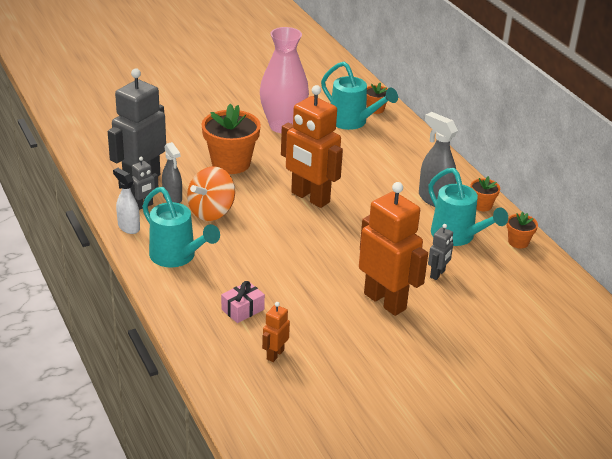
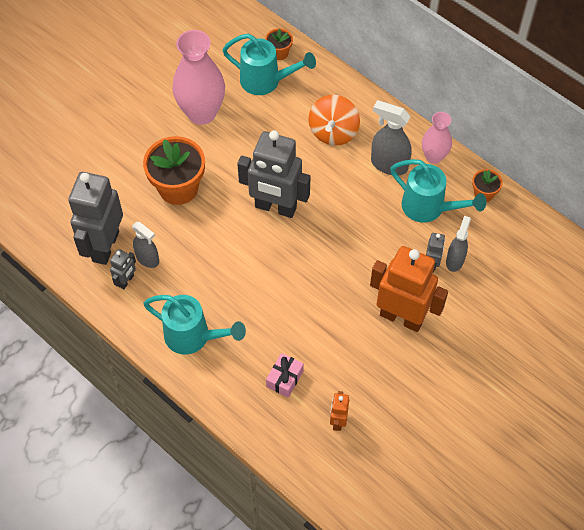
camera: 20 degrees left, 25 degrees up
white spray bottle [113,168,140,234] -> none
orange spinning top [187,166,235,221] -> orange spinning top moved to [309,95,360,146]
orange robot [281,85,343,208] -> grey robot [237,130,311,218]
orange flower pot [470,176,500,211] -> pink vase [422,112,452,164]
none -> grey spray bottle [446,216,471,272]

